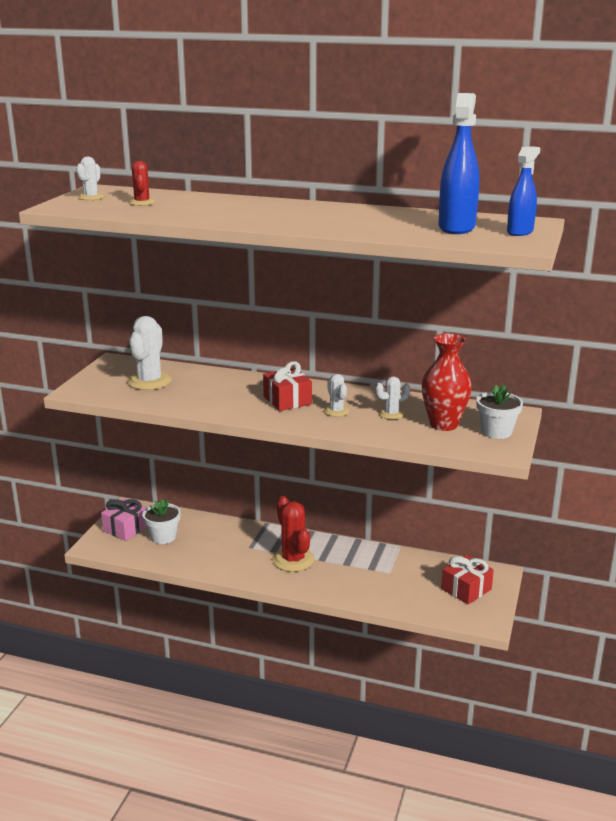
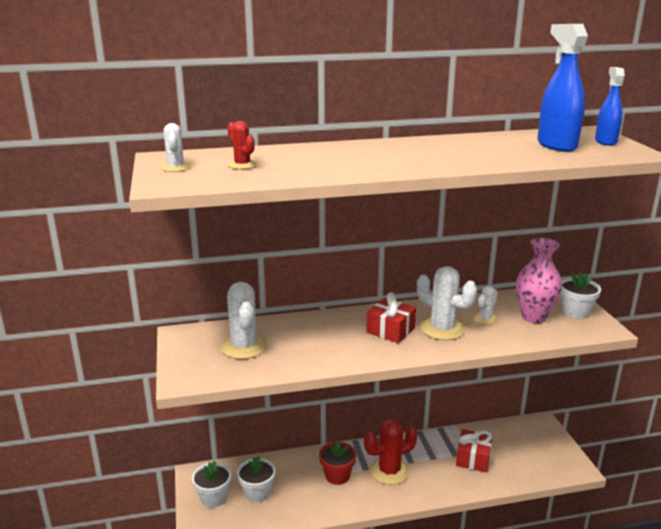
camera: 30 degrees left, 0 degrees up
pink gift [101,498,147,541] -> white flower pot [192,460,231,508]
red cactus [272,496,315,572] -> red cactus turned 60 degrees counterclockwise [364,419,418,485]
white cactus [324,374,349,417] -> white cactus [417,266,477,340], size x1.83
red vase [422,333,472,431] -> pink vase [516,238,562,323]
red gift [441,555,494,605] -> red gift moved to [456,429,492,472]
none -> red flower pot [319,440,356,485]

